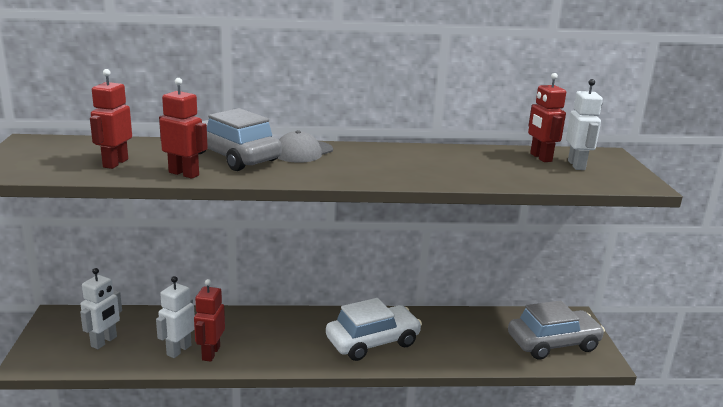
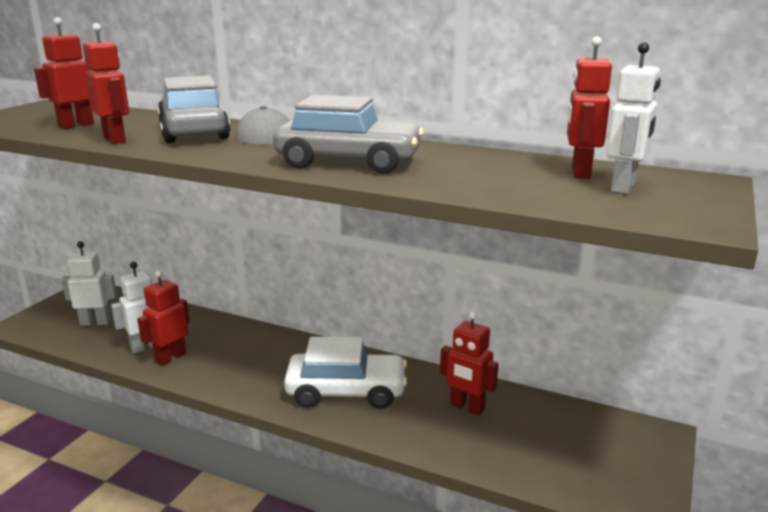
camera: 30 degrees right, 0 degrees up
white robot [80,268,122,349] -> white robot turned 150 degrees counterclockwise [62,241,117,326]
grey car [508,301,605,360] -> grey car moved to [273,95,424,174]
none -> red robot [440,311,499,415]

